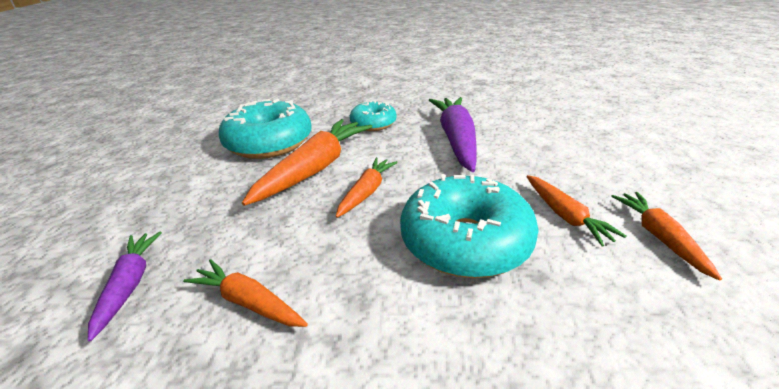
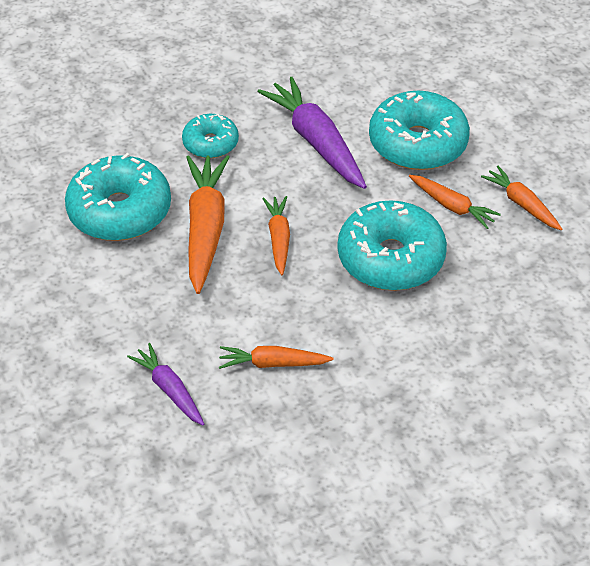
camera: 30 degrees left, 15 degrees up
none -> turquoise donut [369,91,470,170]

